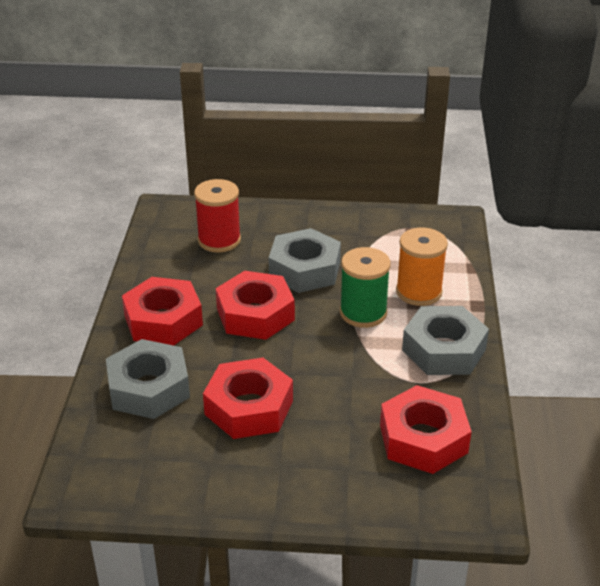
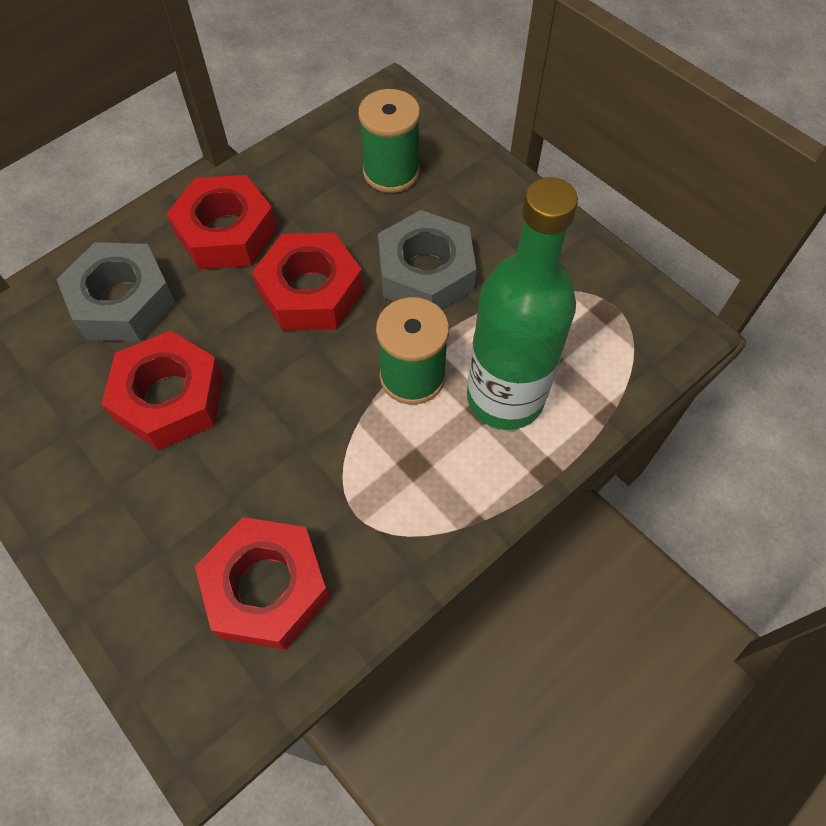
camera: 45 degrees right, 25 degrees up
red spool [194,179,241,252] -> green spool [358,89,420,193]
orange spool [396,228,448,306] -> green bottle [467,177,578,430]
grey nut [402,306,489,375] -> none

